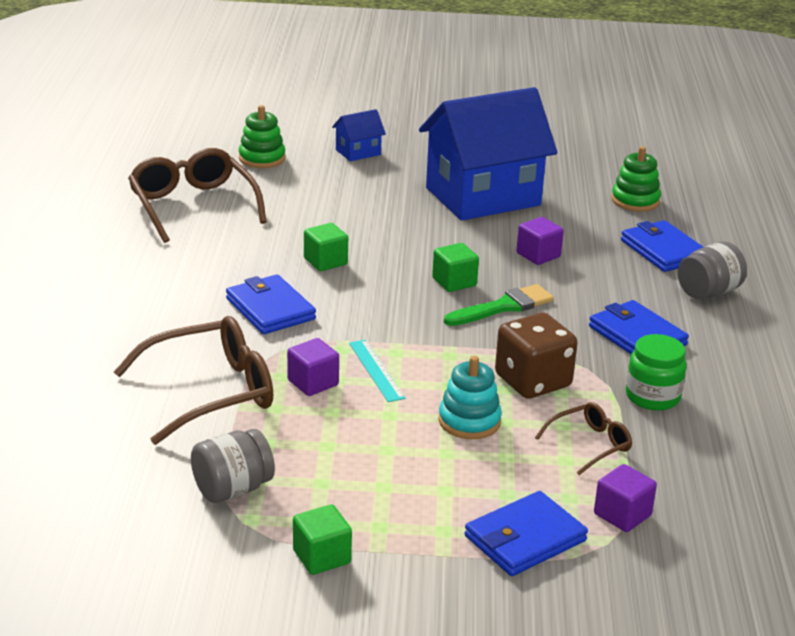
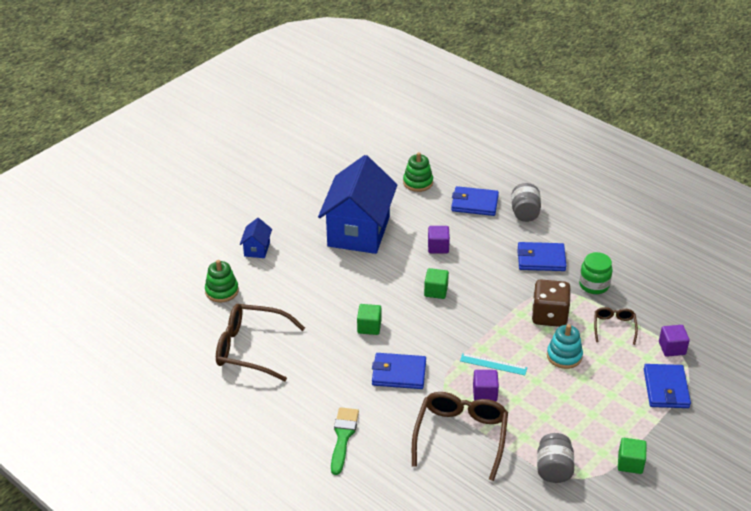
camera: 50 degrees left, 10 degrees up
green brush [444,284,554,326] -> green brush moved to [331,407,359,475]

